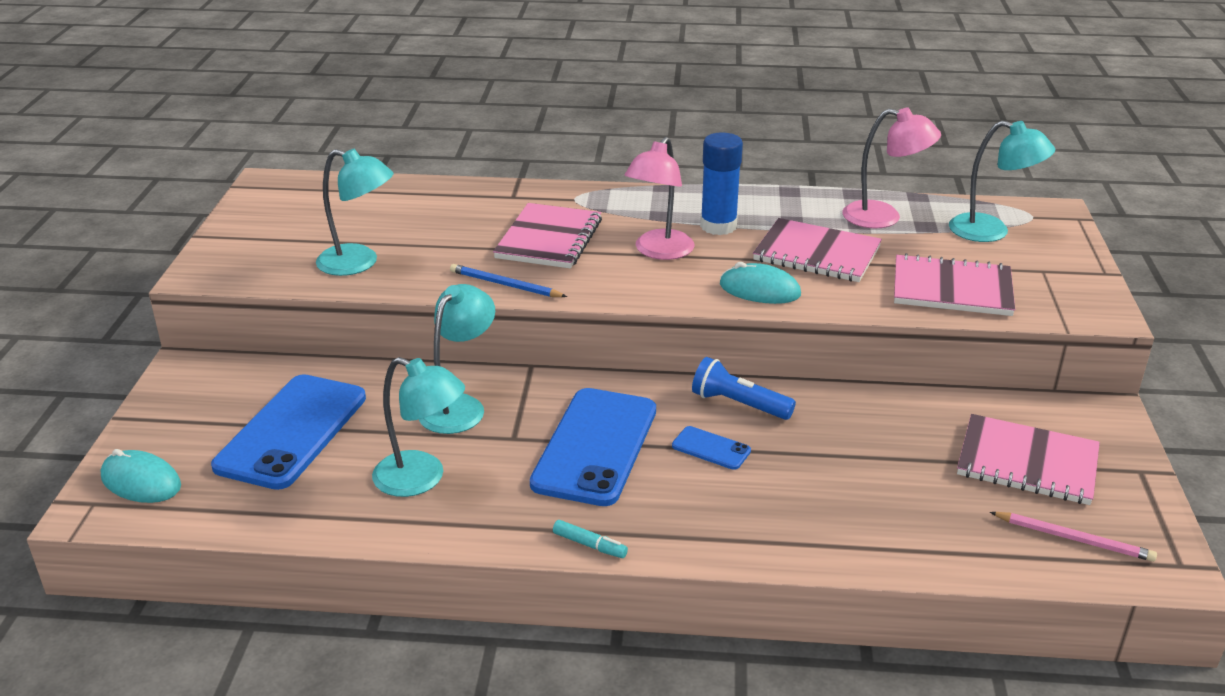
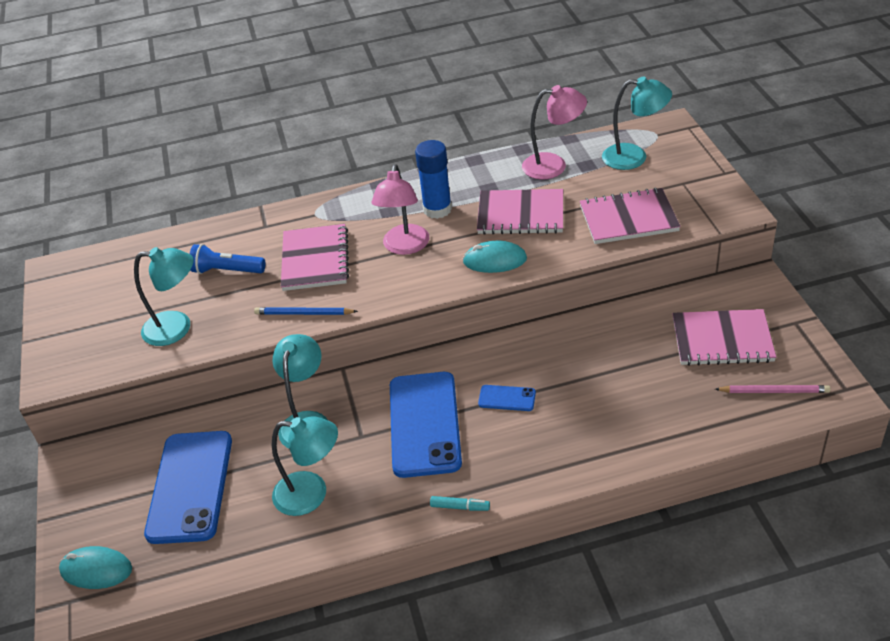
camera: 15 degrees left, 10 degrees up
blue flashlight [692,357,796,420] -> blue flashlight moved to [190,244,265,274]

